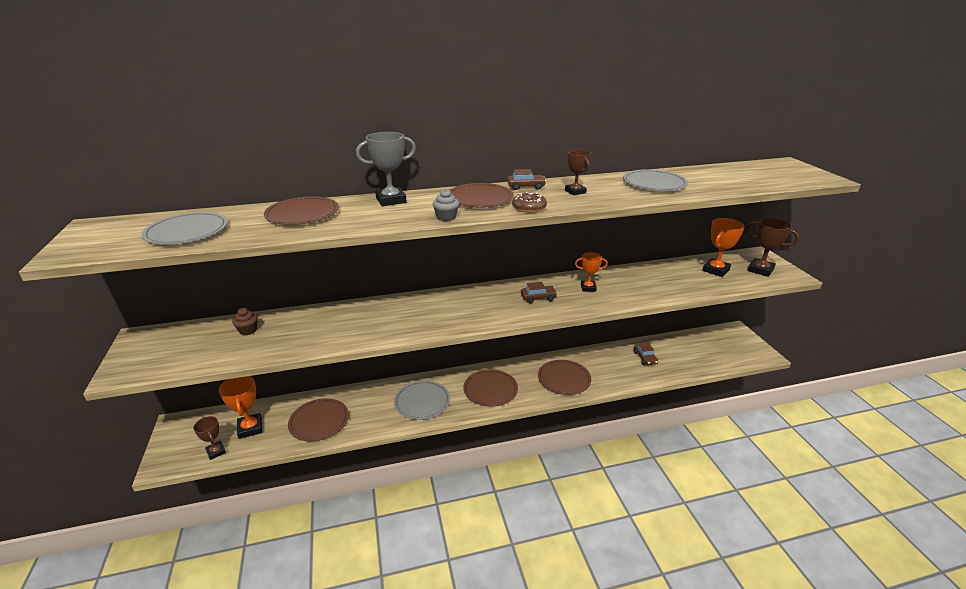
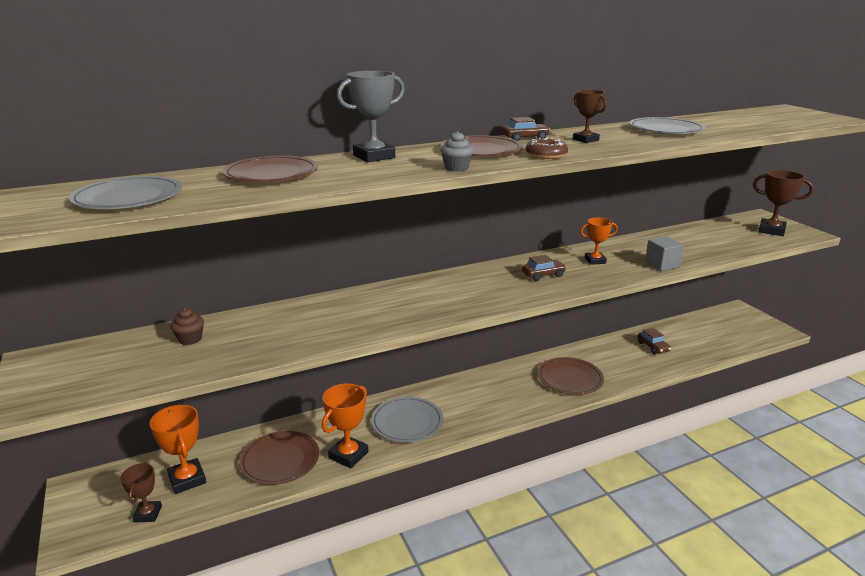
camera: 10 degrees left, 5 degrees down
brown trophy [193,416,226,460] -> brown trophy turned 45 degrees clockwise [121,462,162,522]
brown plate [463,369,518,407] -> none
orange trophy [702,218,745,277] -> orange trophy moved to [322,383,368,469]
none -> grey cube [645,237,684,271]

